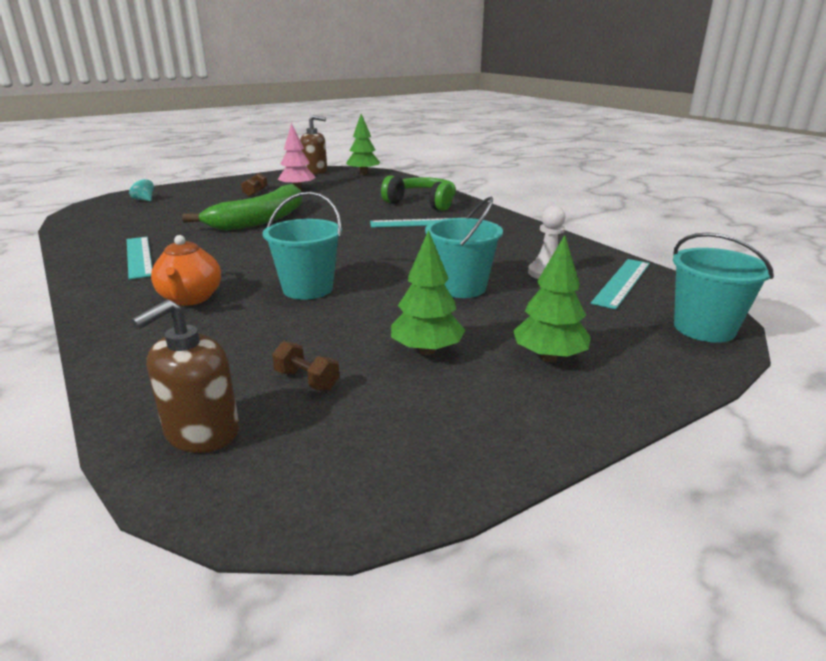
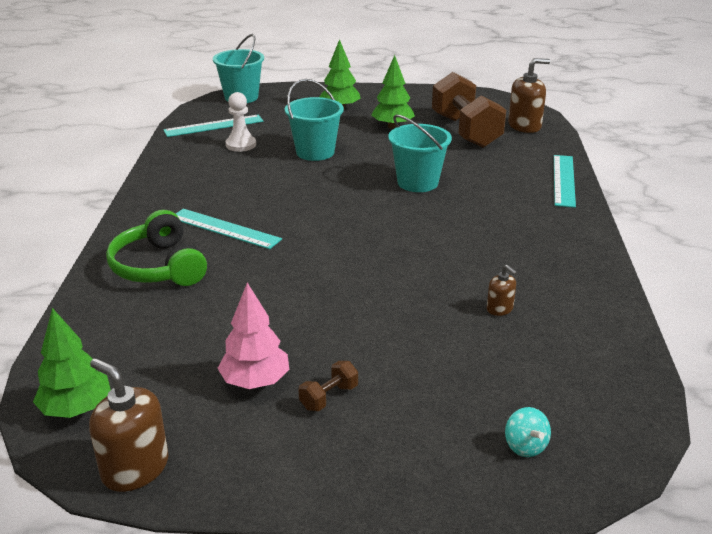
camera: 145 degrees left, 5 degrees up
turquoise ruler [127,237,152,280] -> turquoise ruler moved to [554,155,576,208]
orange teapot [151,235,221,306] -> none
green banana [182,184,302,231] -> none
brown dumbbell [272,341,339,391] -> brown dumbbell [432,72,506,148], size x2.49
none -> brown soap dispenser [487,265,517,316]

